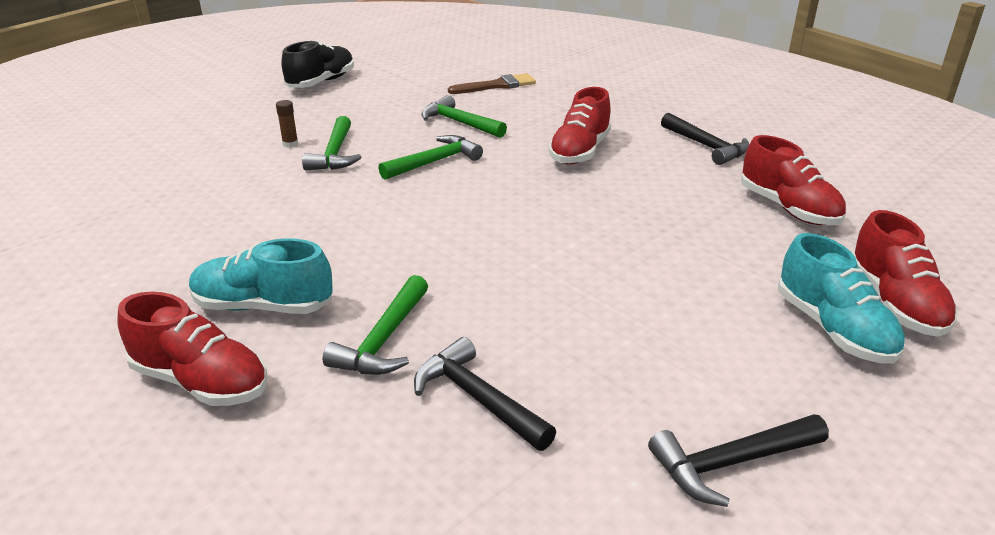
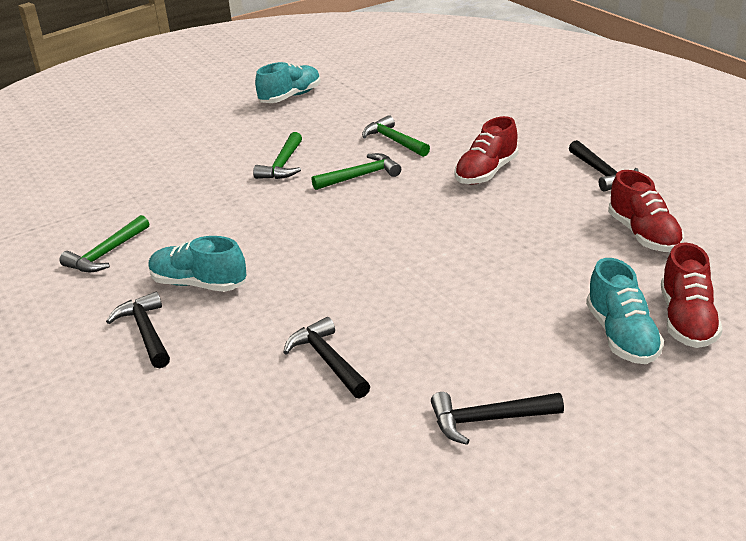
camera: 15 degrees right, 0 degrees up
red shoe [117,292,267,406] -> black hammer [106,291,170,368]
brown glue stick [276,100,298,148] -> none
black shoe [281,40,354,88] -> turquoise shoe [255,62,321,103]
green hammer [323,275,428,375] -> green hammer moved to [60,215,149,272]
brown brush [448,73,536,94] -> none

